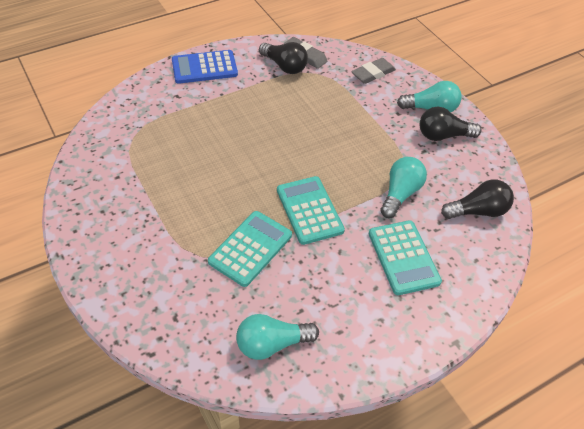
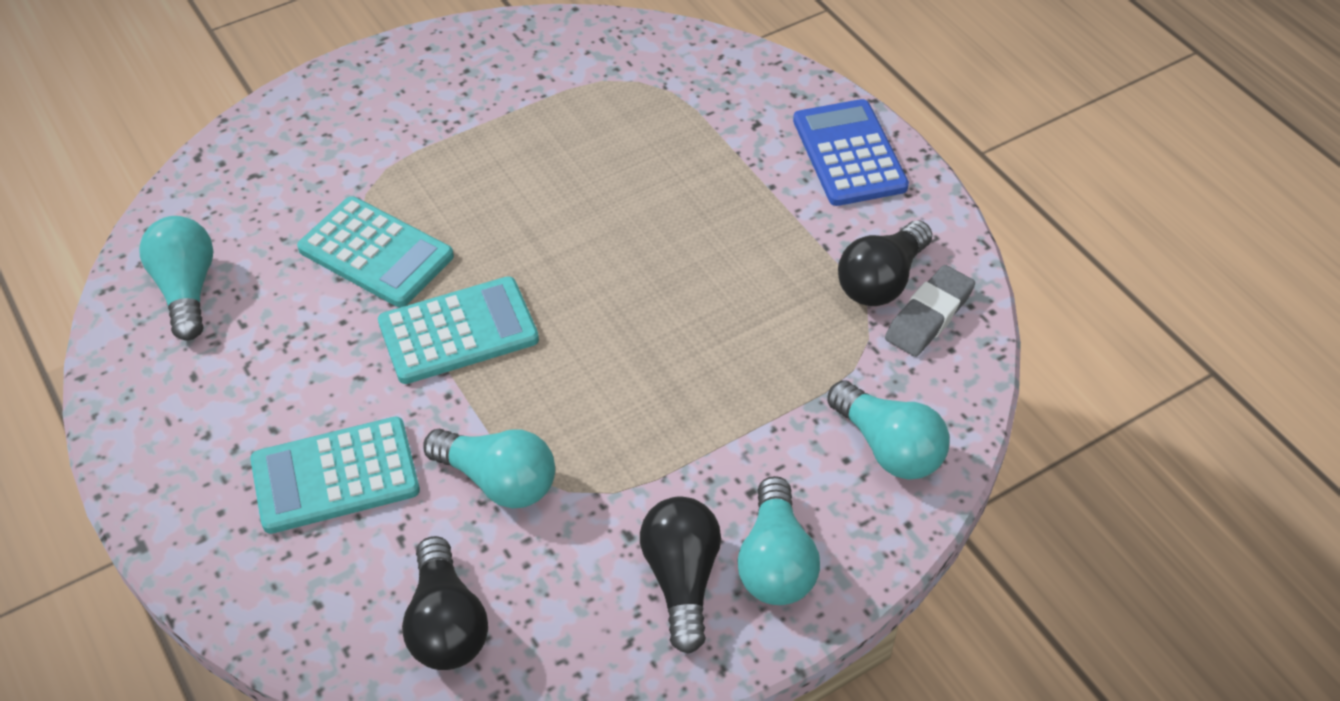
camera: 90 degrees right, 0 degrees up
grey eraser [351,58,396,84] -> turquoise light bulb [827,380,950,480]

